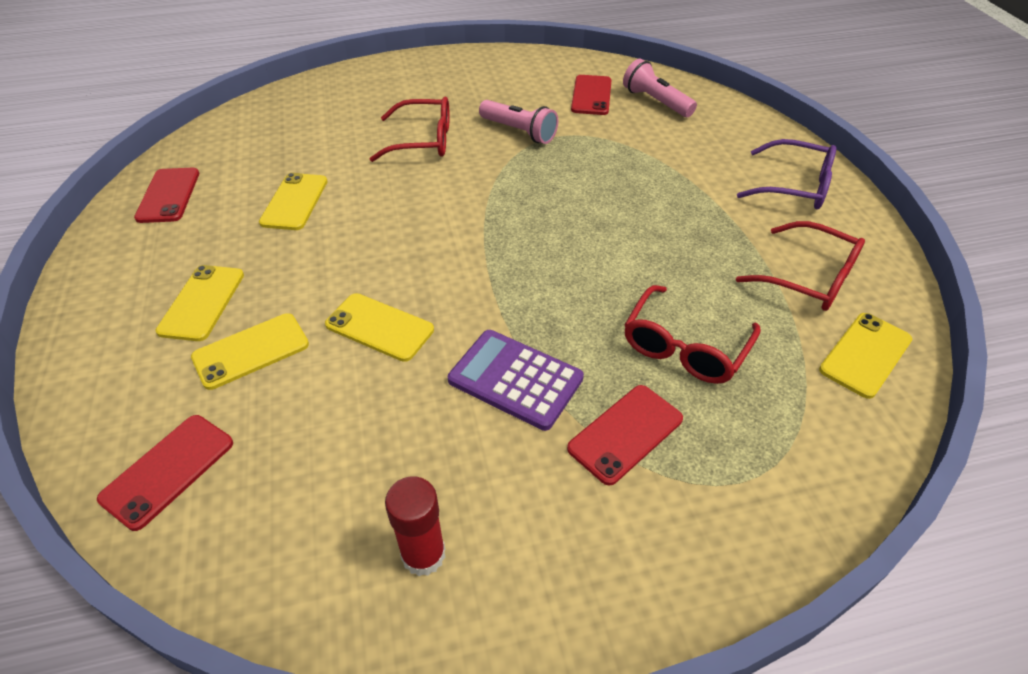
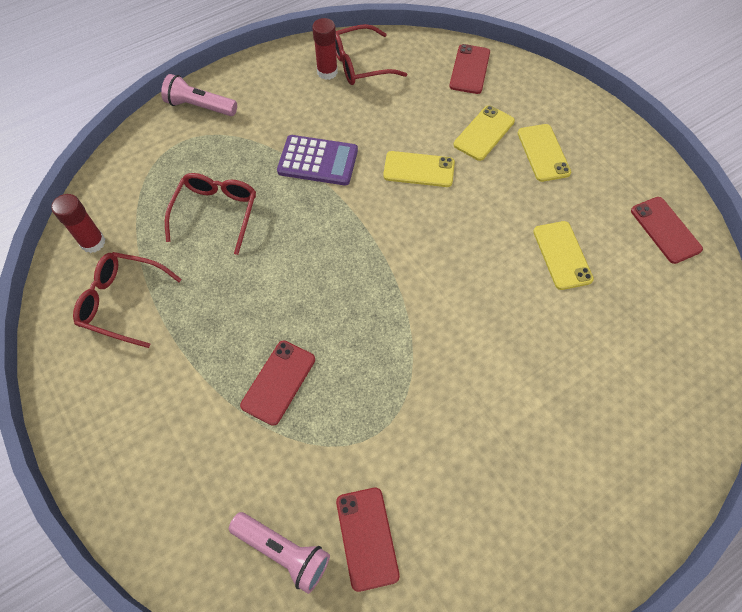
camera: 160 degrees right, 15 degrees up
red glasses [370,97,450,162] -> red glasses moved to [335,24,407,85]
pink flashlight [479,100,558,144] -> pink flashlight moved to [161,74,237,116]
red phone [567,385,683,486] -> red phone moved to [240,341,315,426]
purple glasses [737,139,836,210] -> none
yellow phone [819,313,912,399] -> red glue stick [51,194,105,253]

